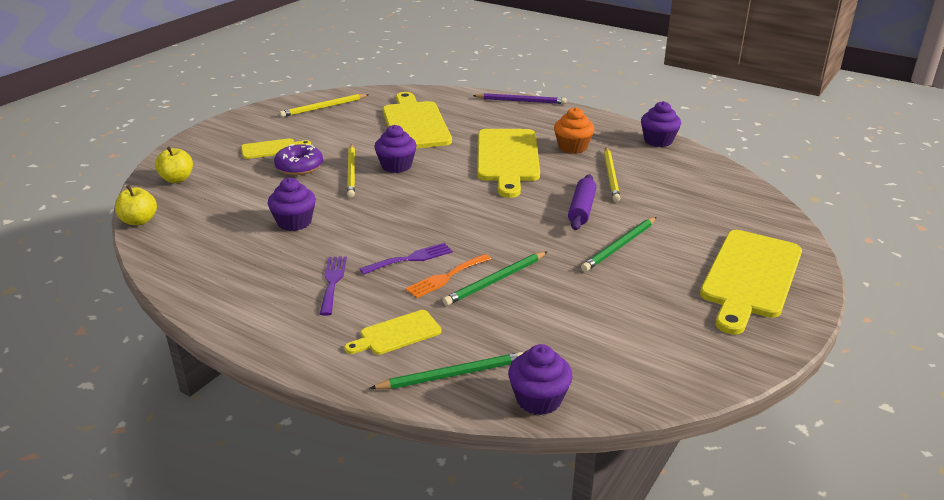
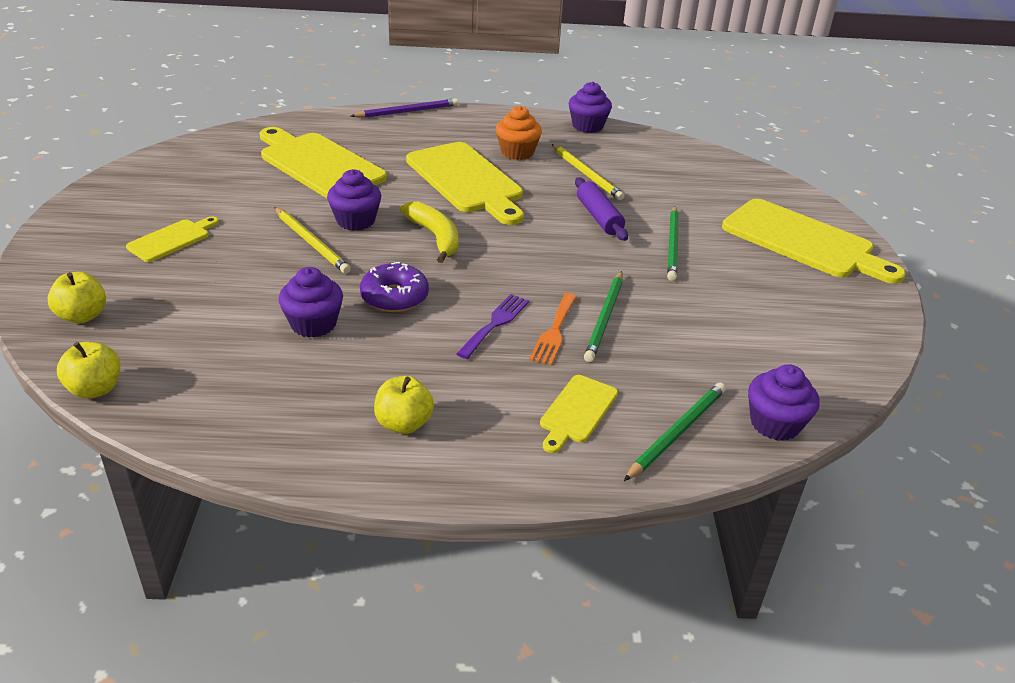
camera: 35 degrees left, 5 degrees up
purple donut [274,144,323,175] -> purple donut moved to [360,262,429,312]
yellow pencil [280,94,369,117] -> none
purple fork [320,257,347,316] -> none
yellow cutting board [700,230,802,335] -> yellow cutting board turned 45 degrees counterclockwise [722,198,906,284]
none -> yellow apple [374,376,434,434]
none -> yellow banana [400,202,459,263]

